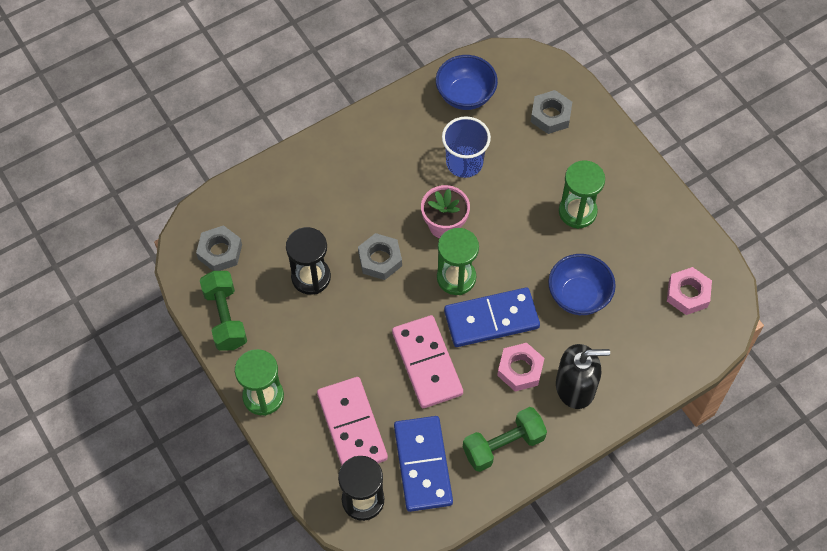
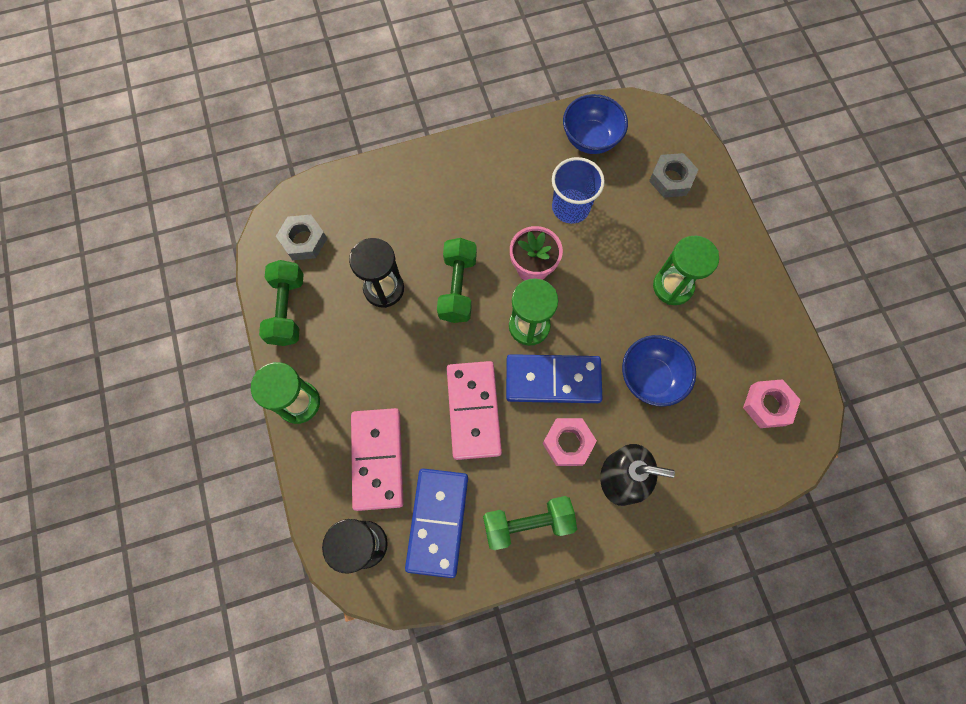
camera: 15 degrees right, 10 degrees up
grey nut [358,233,402,280] -> green dumbbell [437,238,477,323]

